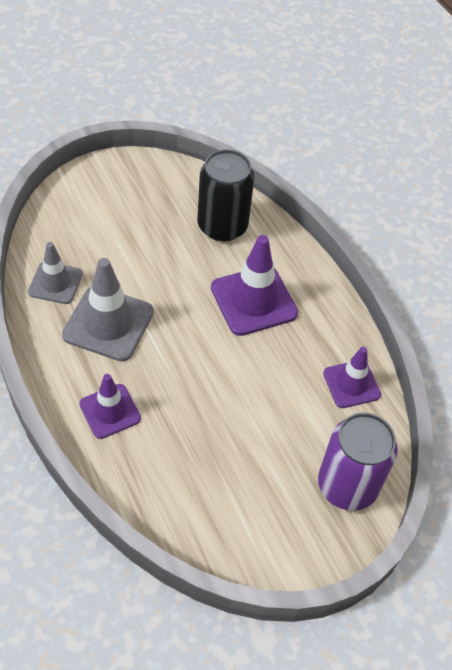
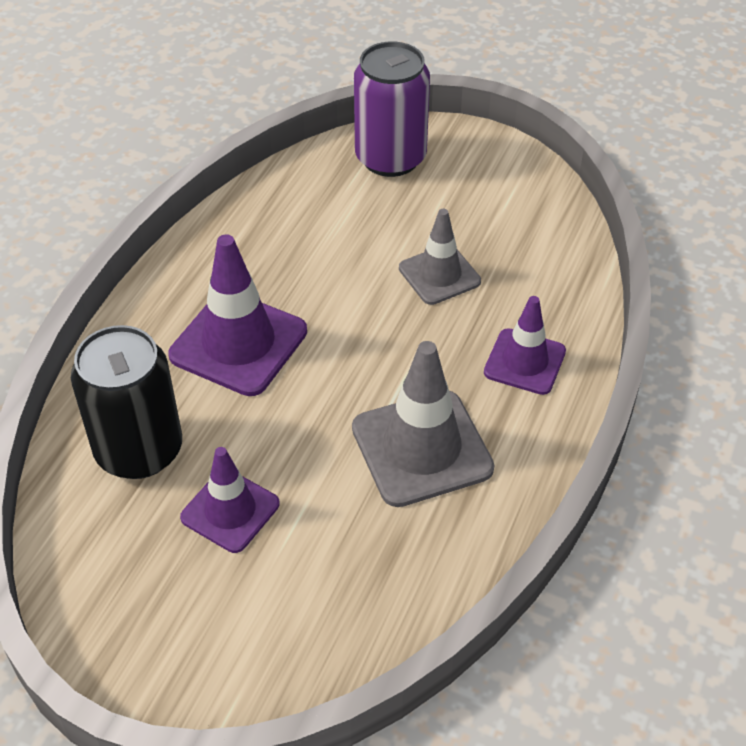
camera: 125 degrees left, 5 degrees down
grey traffic cone [28,242,83,304] -> grey traffic cone moved to [399,209,481,305]
purple traffic cone [323,347,381,408] -> purple traffic cone moved to [180,447,280,553]

